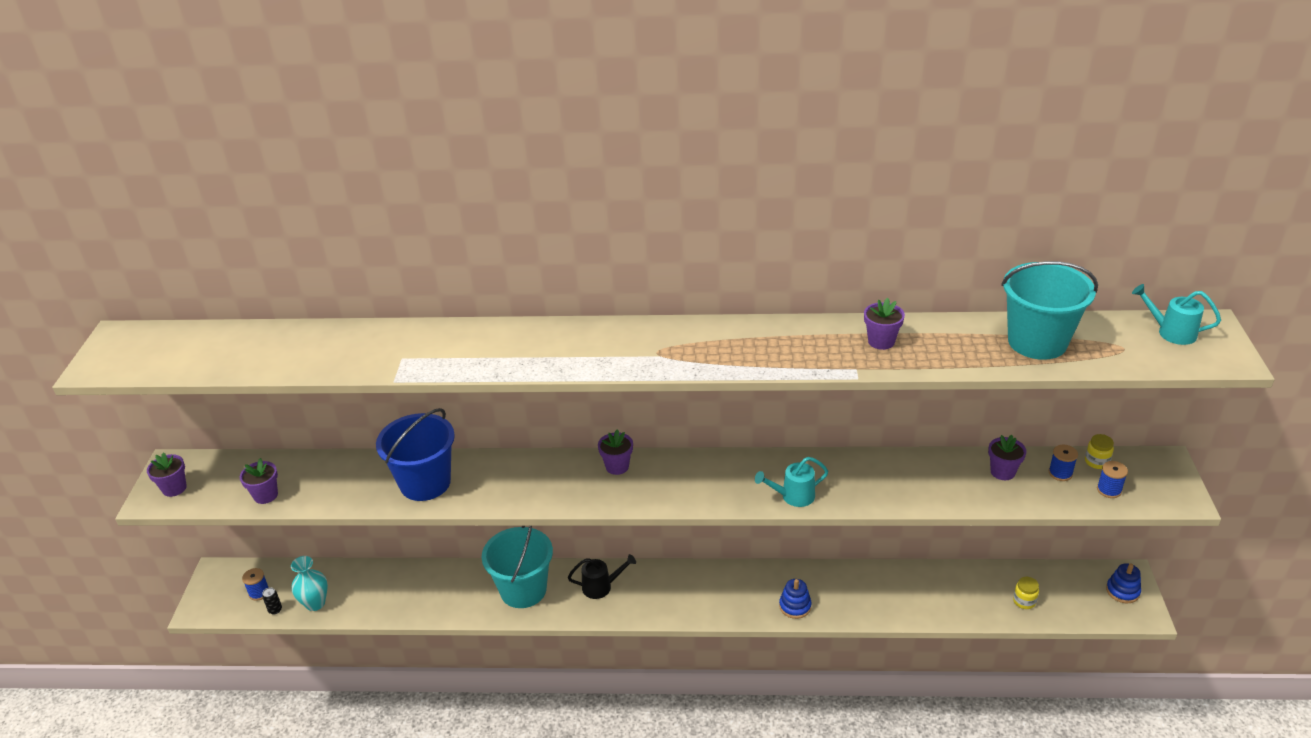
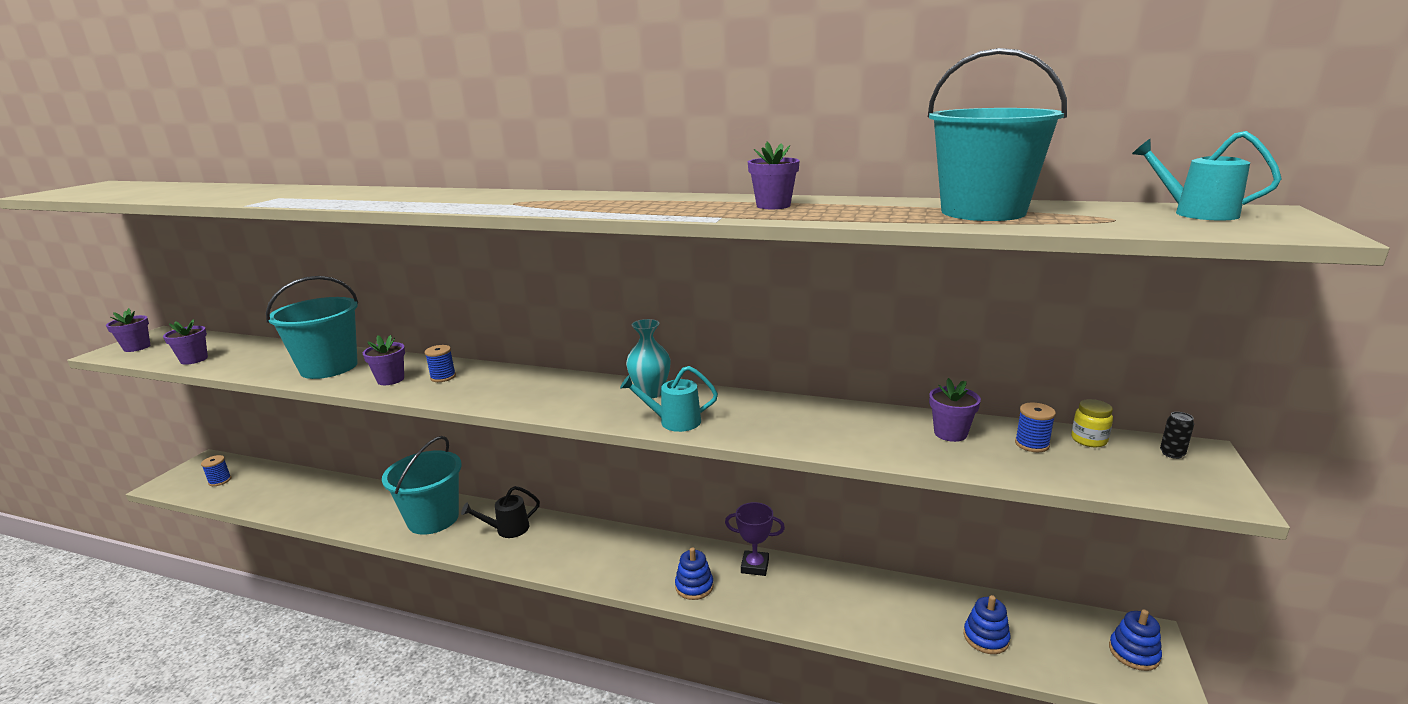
camera: 15 degrees right, 15 degrees down
black can [262,587,282,614] -> black can moved to [1160,412,1194,459]
turquoise vase [291,556,328,611] -> turquoise vase moved to [626,319,671,398]
blue bucket [376,408,455,501] -> turquoise bucket [266,276,358,379]
black watering can [568,554,636,599] -> black watering can turned 150 degrees clockwise [461,486,540,538]
purple flower pot [598,429,633,475] -> purple flower pot moved to [363,335,405,385]
yellow jar [1013,577,1039,609] -> blue stacking toy [964,595,1011,654]
blue spool [1097,461,1128,498] -> blue spool moved to [425,345,456,382]
none -> purple trophy [725,502,785,576]

